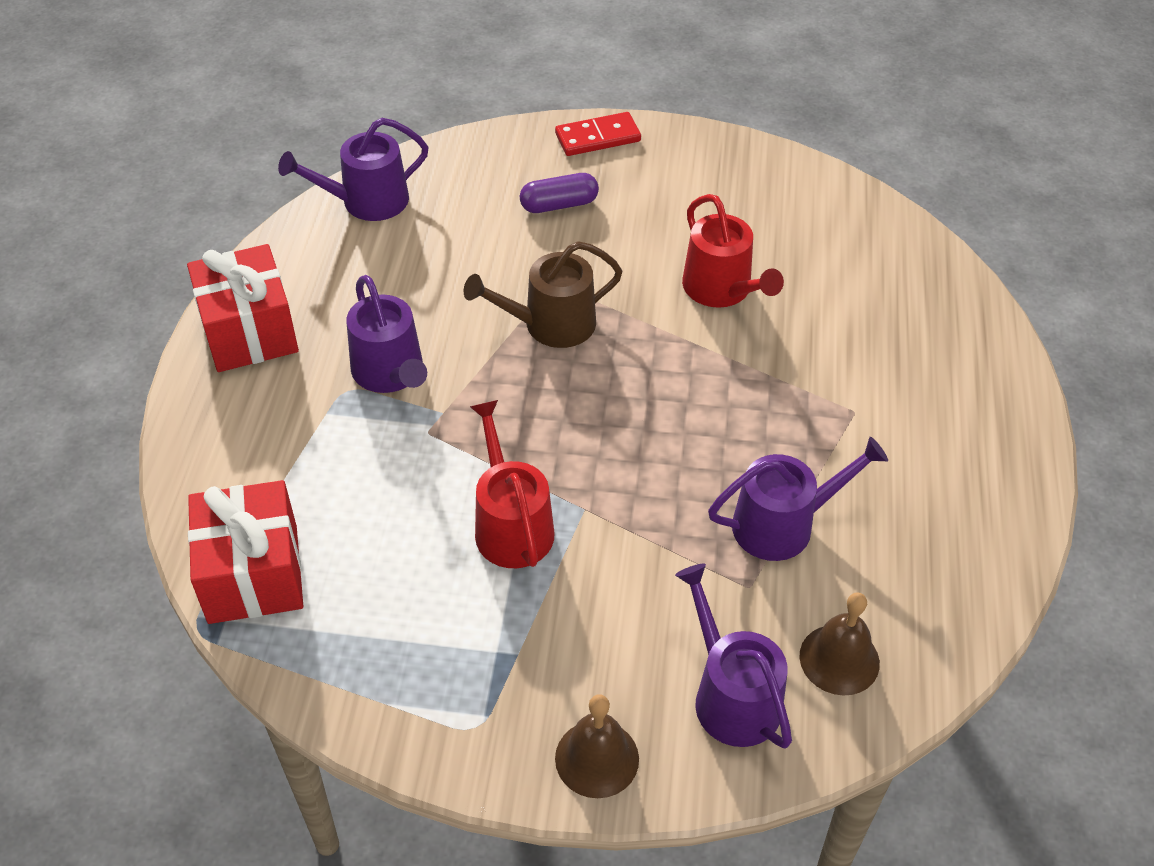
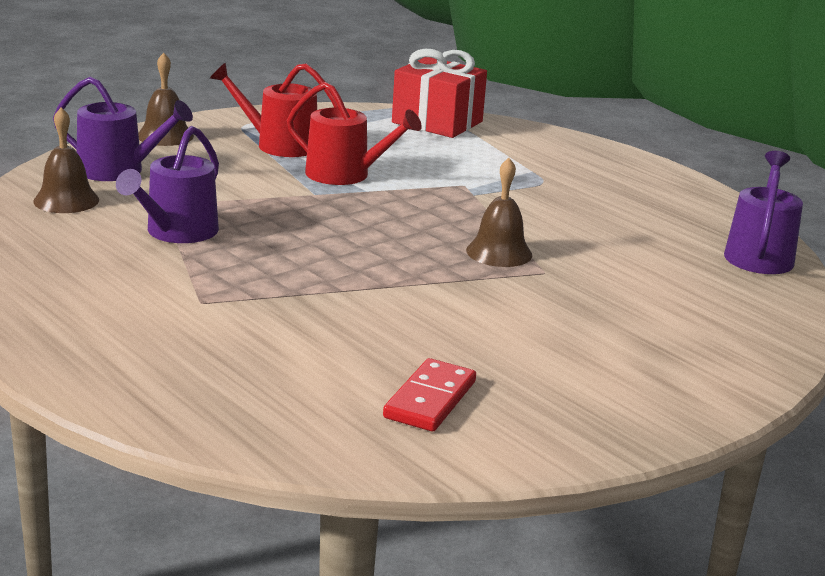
camera: 130 degrees right, 25 degrees down
red gift [187,244,299,372] -> none
purple watering can [347,275,427,393] -> none
brown watering can [464,241,622,348] -> brown bell [466,158,532,267]
purple capsule [520,173,599,213] -> none
red domino [555,112,641,156] -> red domino moved to [383,358,476,431]
red watering can [682,194,784,308] -> red watering can moved to [210,63,338,157]

